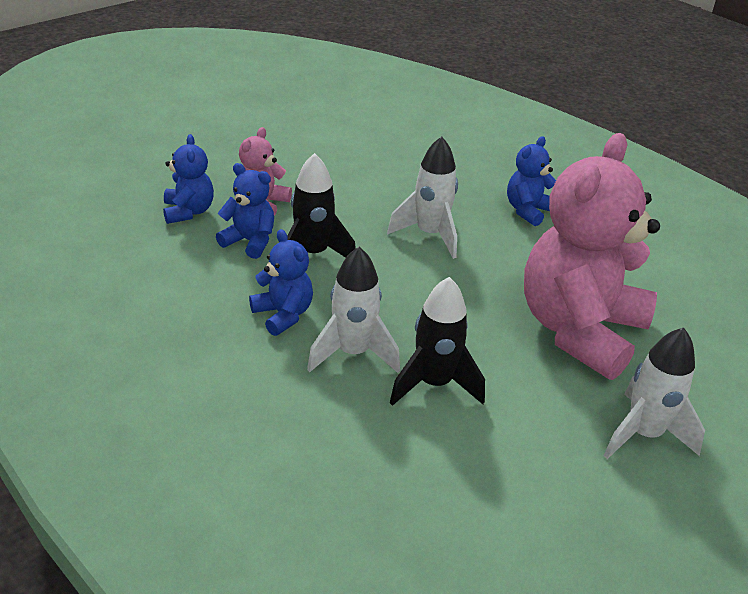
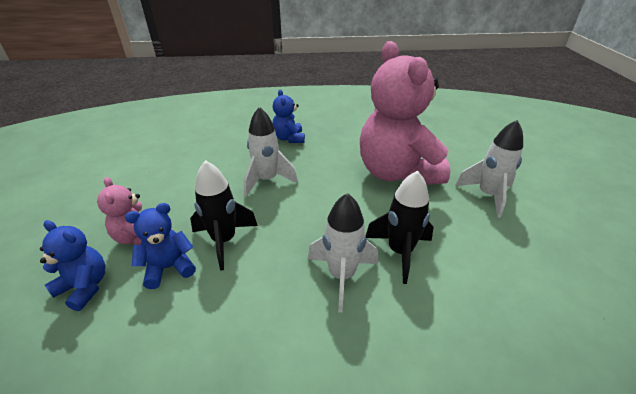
camera: 50 degrees left, 0 degrees up
blue teddy bear [249,229,313,336] -> none

